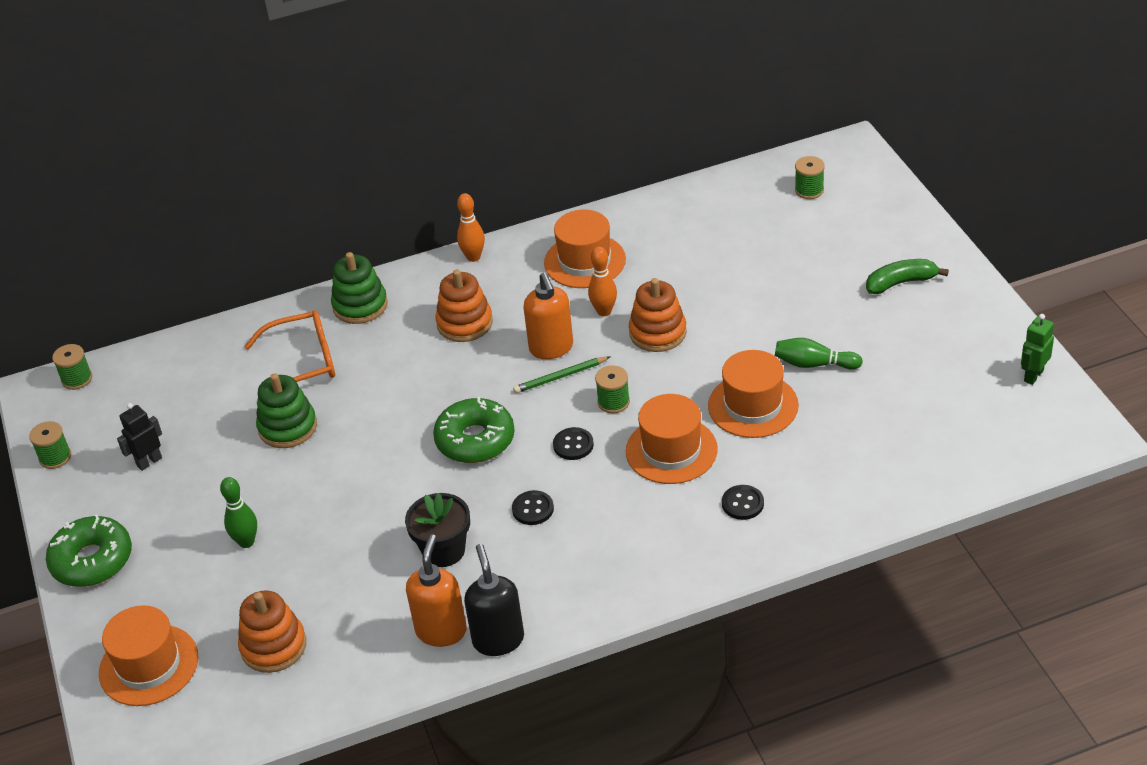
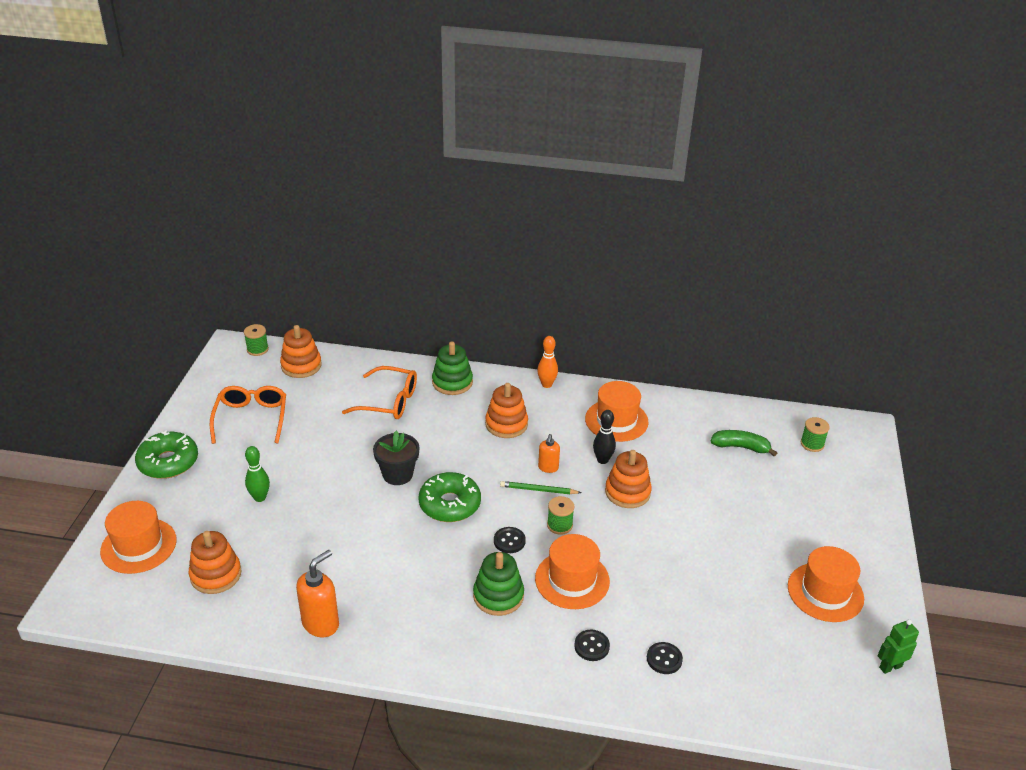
camera: 25 degrees right, 5 degrees down
green spool [29,421,71,469] -> none
black robot [117,403,162,471] -> orange glasses [210,386,286,444]
green stacking toy [256,373,317,448] -> green stacking toy moved to [473,552,524,616]
black flower pot [405,493,470,567] -> black flower pot moved to [373,431,420,485]
black soap dispenser [464,544,524,656] -> none
black button [512,490,554,525] -> black button moved to [647,642,683,674]
orange soap dispenser [523,273,573,359] -> orange soap dispenser [538,434,560,473], size x0.59
orange bowling pin [588,247,617,316] -> black bowling pin [593,410,616,464]
orange hat [708,350,799,438] -> orange hat moved to [788,546,864,622]
green bowling pin [775,338,863,369] -> none
green banana [866,259,949,294] -> green banana moved to [711,430,777,457]
none -> orange stacking toy [280,325,322,378]

